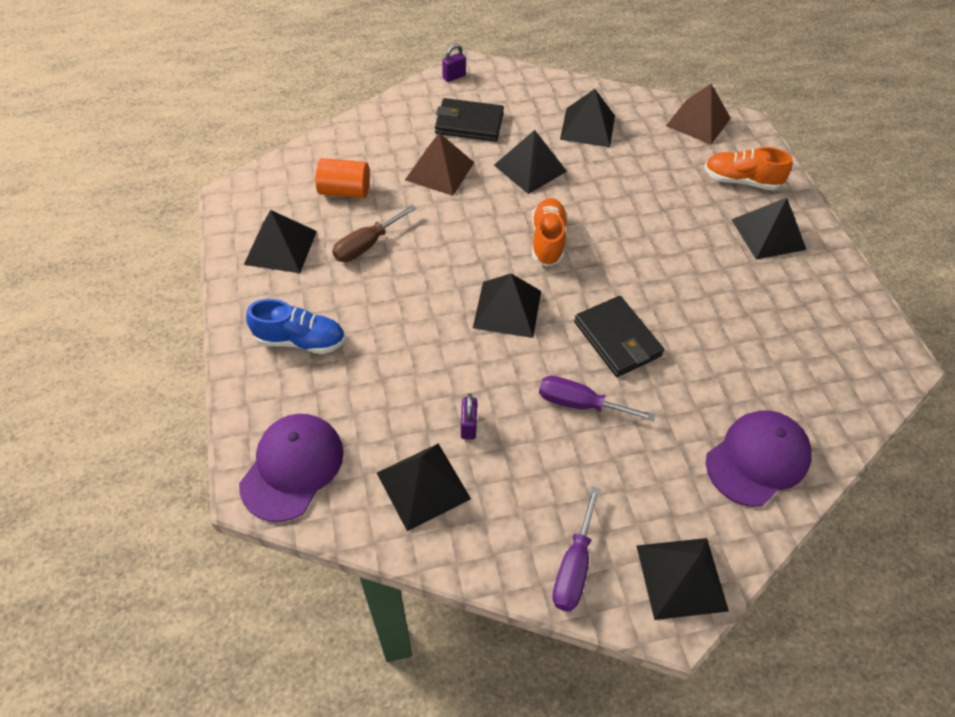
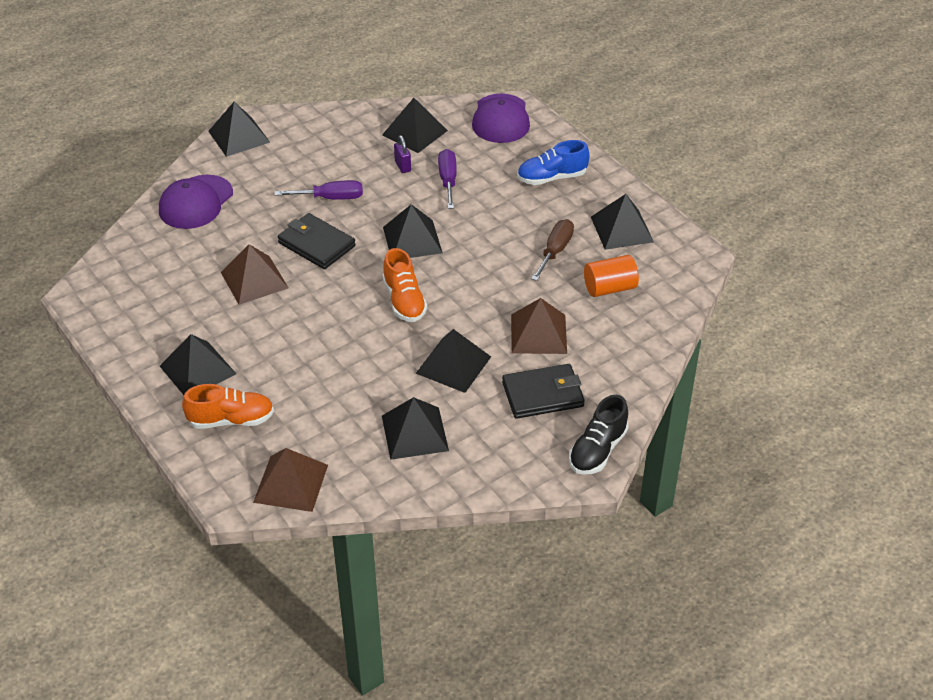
camera: 160 degrees right, 10 degrees down
purple padlock [442,44,466,82] -> black shoe [569,395,629,475]
purple screwdriver [553,486,600,612] -> purple screwdriver moved to [438,149,456,209]
none -> brown pyramid [221,244,288,305]

